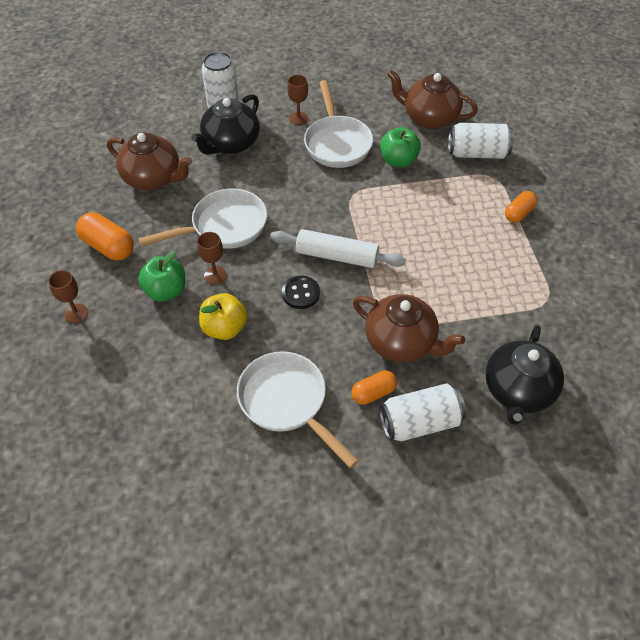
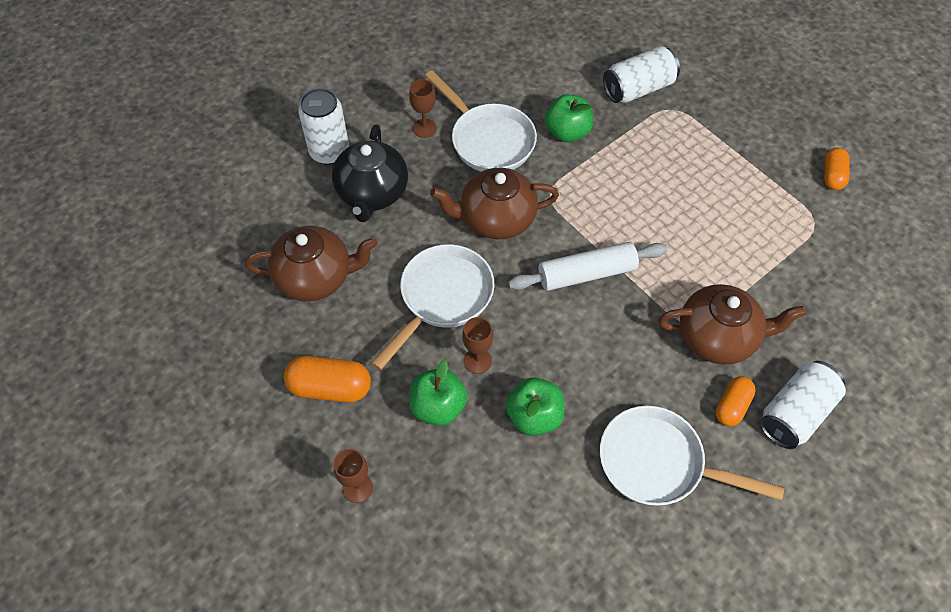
camera: 30 degrees left, 5 degrees up
yellow apple [199,293,247,340] -> green apple [506,377,565,436]
black button [282,276,320,309] -> none
brown teapot [387,70,478,129] -> brown teapot moved to [430,168,559,239]
black teapot [485,325,564,425] -> none
orange capsule [505,191,537,223] -> orange capsule moved to [824,148,850,190]

